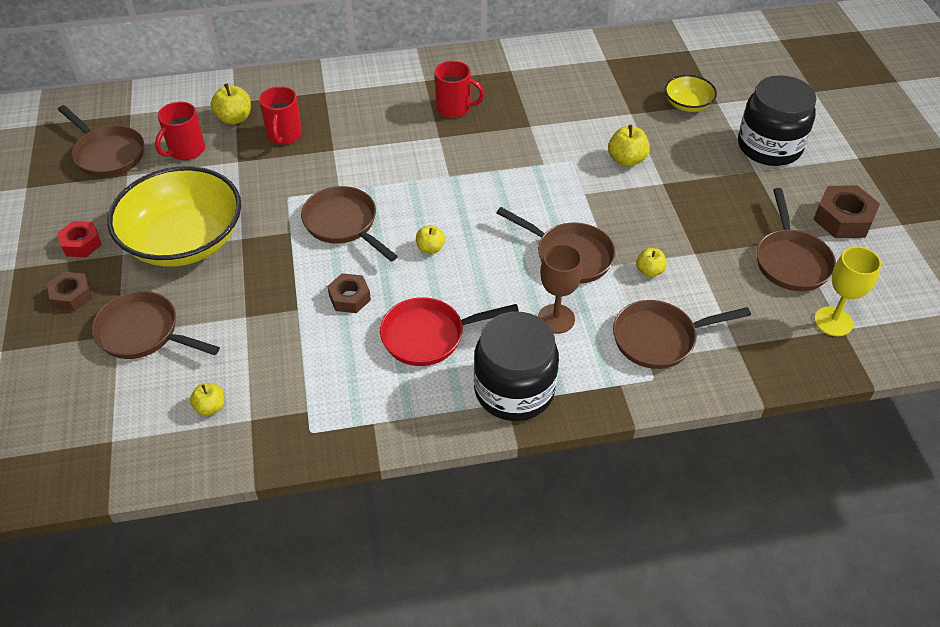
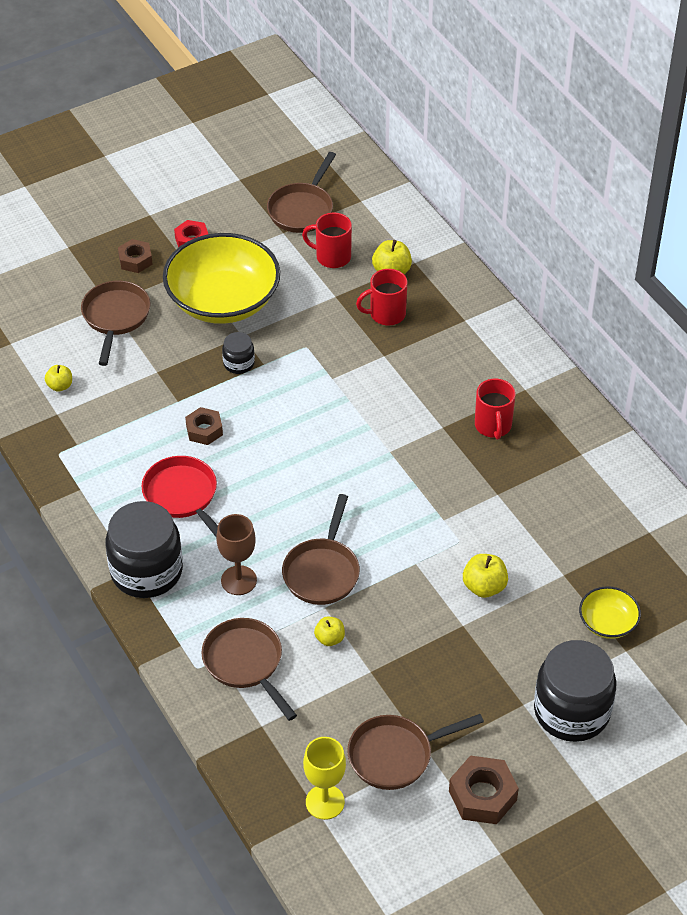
camera: 70 degrees right, 0 degrees up
brown pan [301,186,398,262] -> none
yellow apple [416,225,445,254] -> none
none -> black jar [222,332,255,374]

